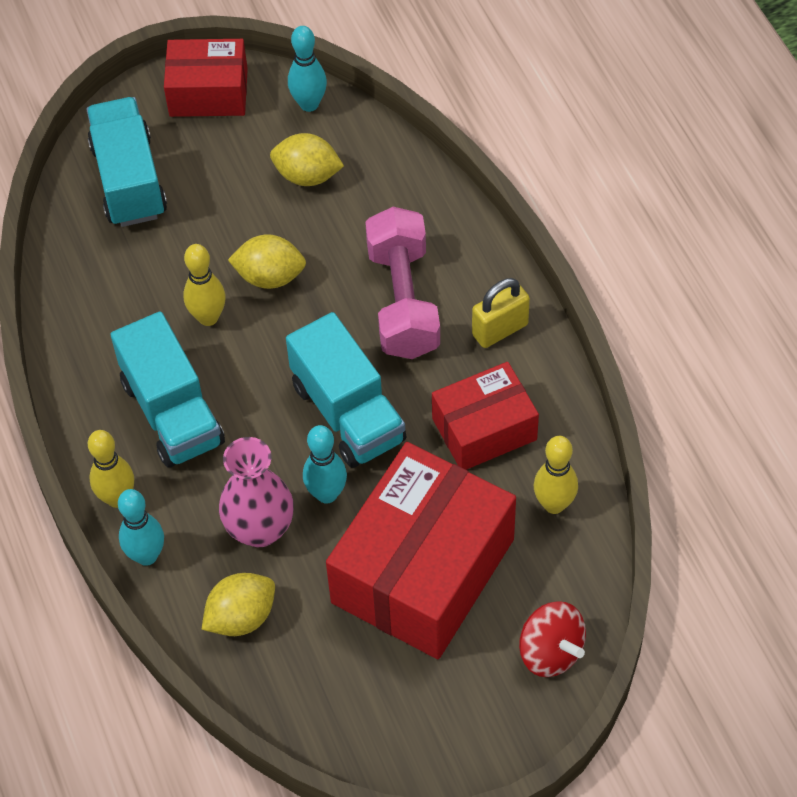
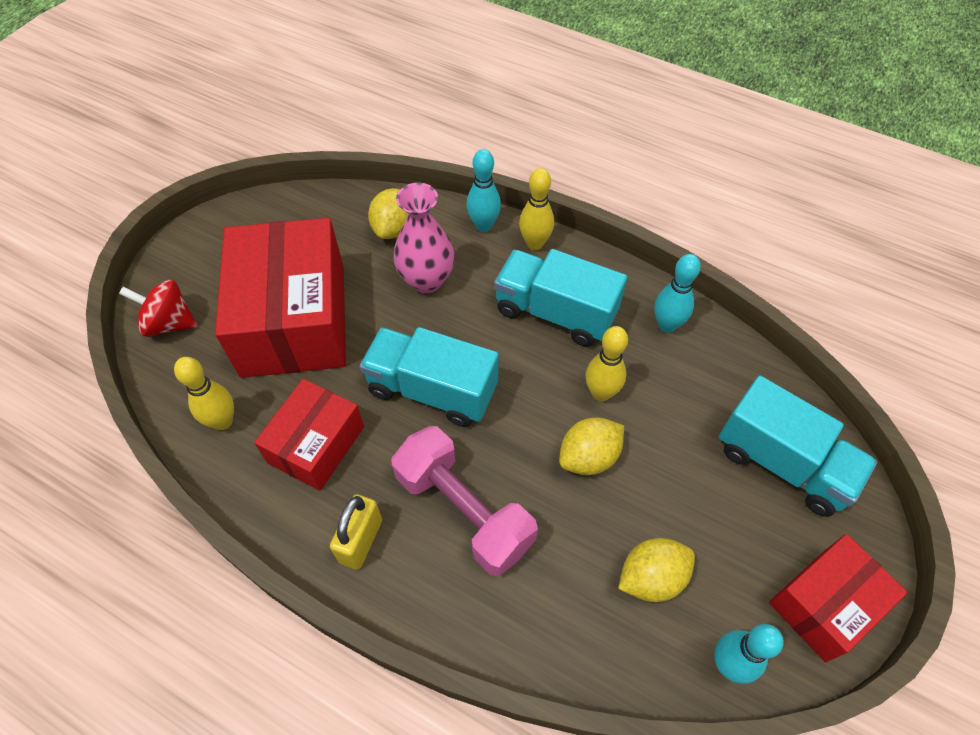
camera: 140 degrees right, 0 degrees up
turquoise bowling pin [303,425,347,504] -> turquoise bowling pin moved to [654,254,701,333]

